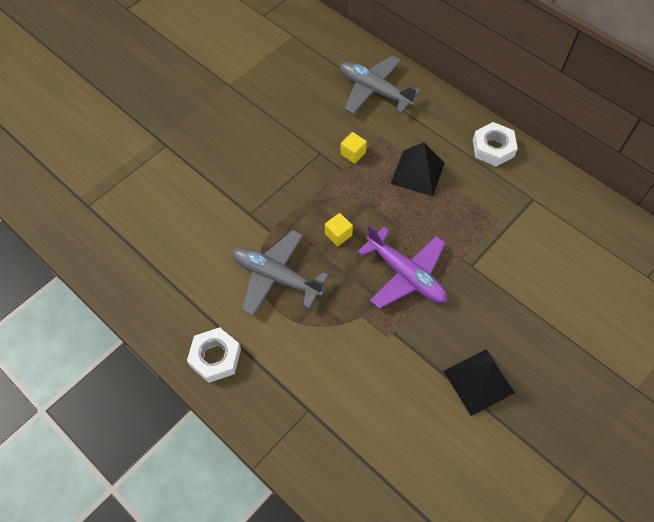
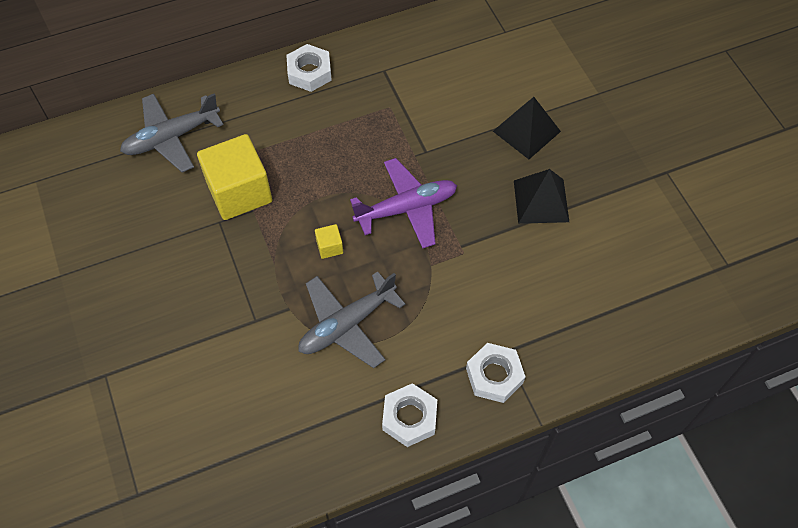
camera: 65 degrees left, 0 degrees up
yellow cube [340,132,367,164] -> yellow cube [197,134,272,220], size x2.39
black pyramid [391,142,445,196] -> black pyramid moved to [493,97,561,159]
none -> white nut [466,343,526,403]

